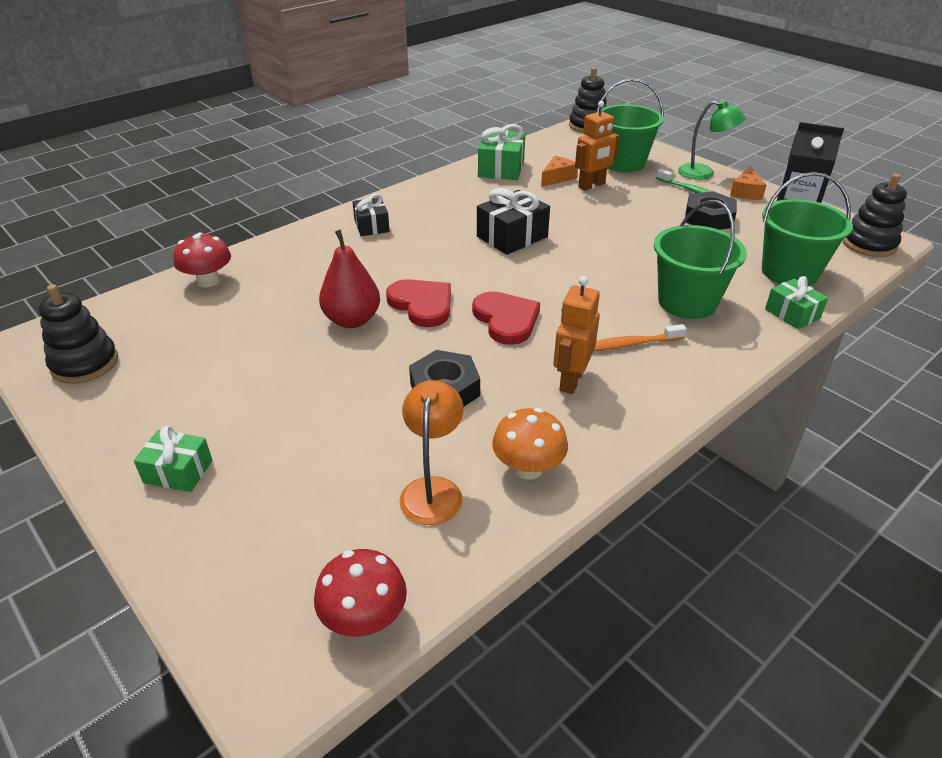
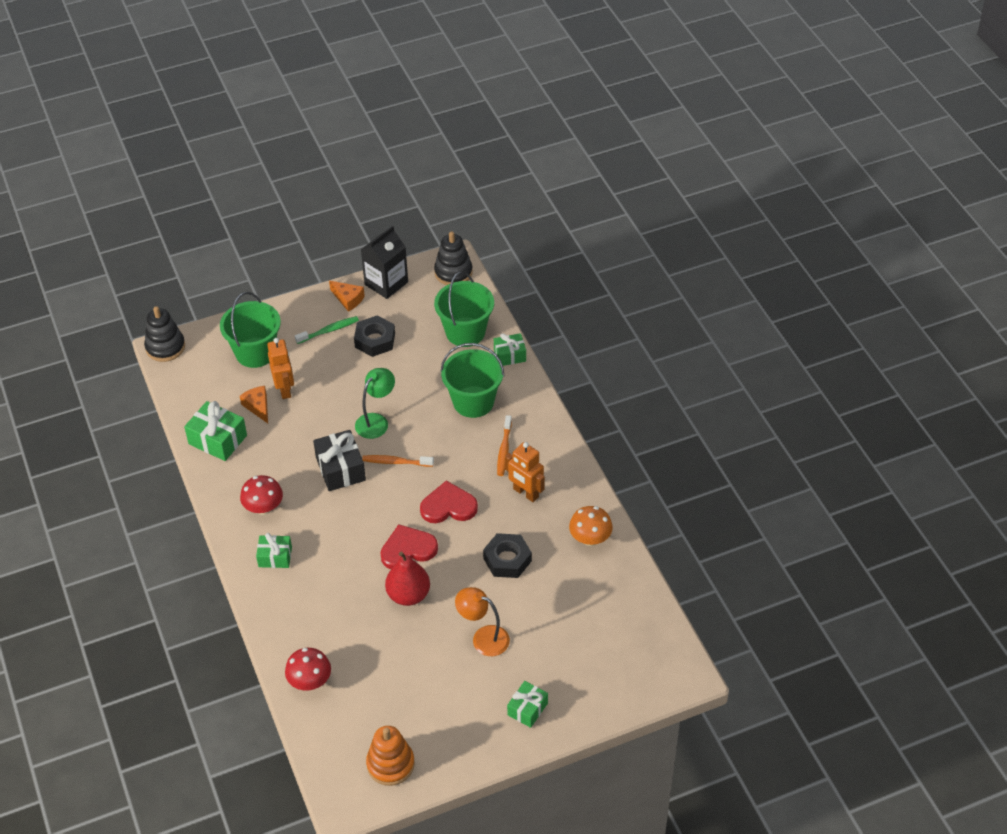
camera: 70 degrees left, 10 degrees up
black stacking toy [39,284,118,384] -> orange stacking toy [366,726,415,786]
red mushroom [314,549,407,637] -> red mushroom moved to [240,475,283,515]
black gift [352,194,390,236] -> green gift [256,533,292,568]
orange lamp [400,380,463,525] -> orange lamp moved to [455,587,510,656]
green lamp [678,100,746,180] -> green lamp moved to [355,368,395,439]
none -> orange toothbrush [362,455,434,467]

